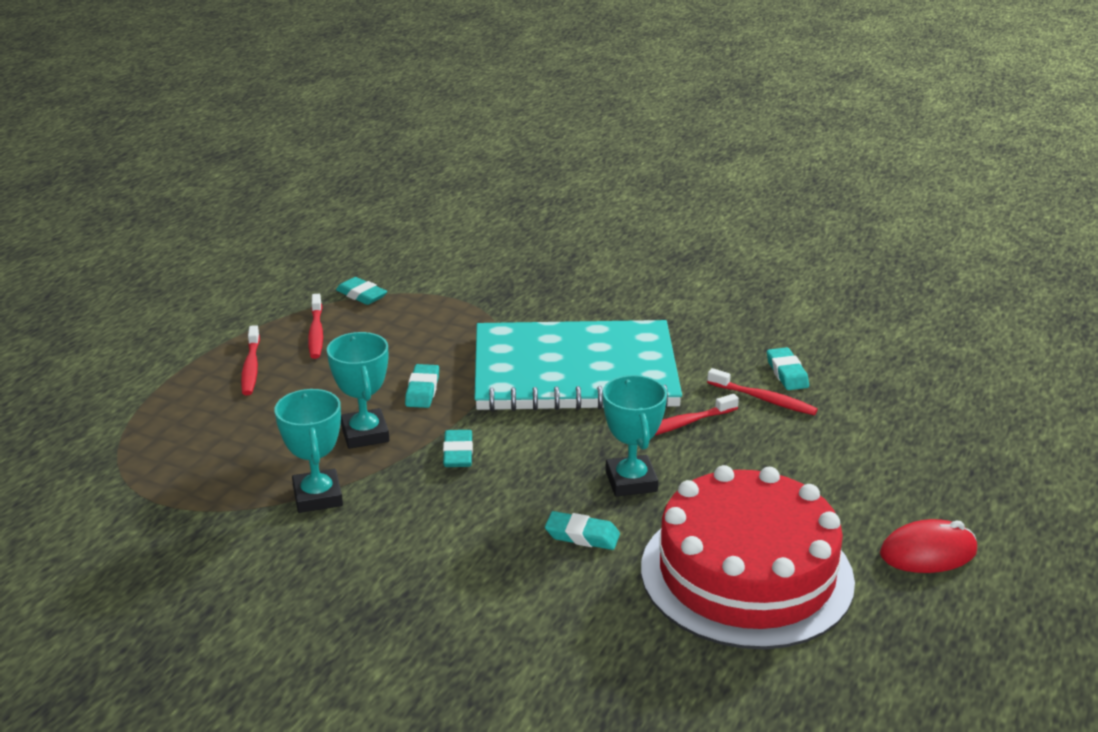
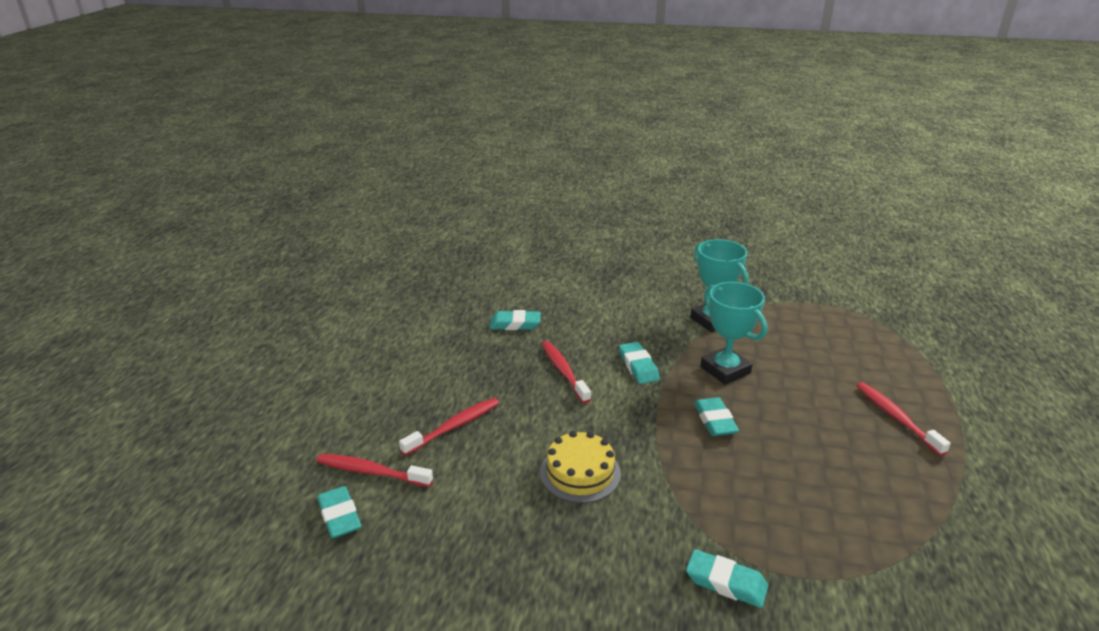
camera: 165 degrees right, 0 degrees up
red toothbrush [308,294,323,359] -> red toothbrush moved to [542,341,591,403]
turquoise eraser [336,277,387,305] -> turquoise eraser moved to [686,549,768,608]
turquoise notebook [475,320,682,411] -> yellow cake [540,431,621,503]
turquoise trophy [603,375,667,497] -> none
red cake [641,465,855,649] -> none
red mouse [880,519,977,573] -> none

